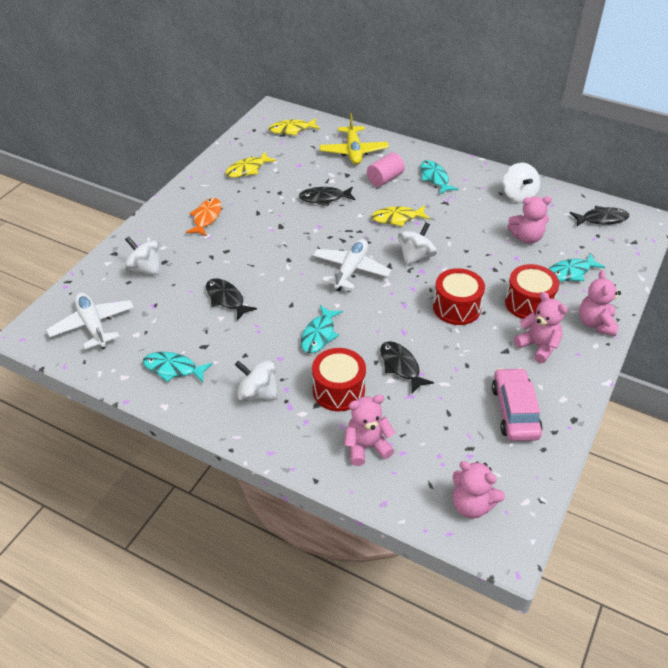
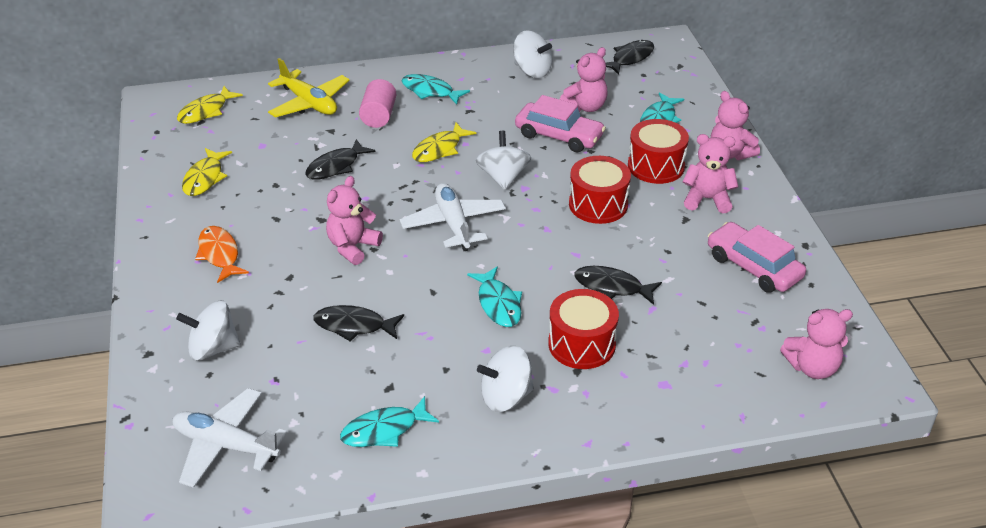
camera: 40 degrees left, 5 degrees down
pink teddy bear [344,395,395,466] -> pink teddy bear moved to [326,176,383,265]
none -> pink car [515,95,606,153]

